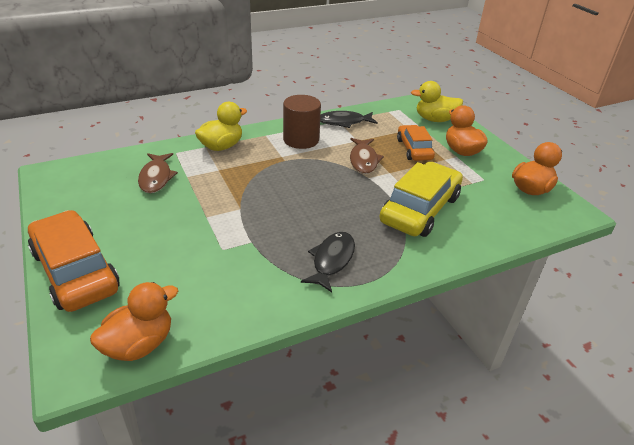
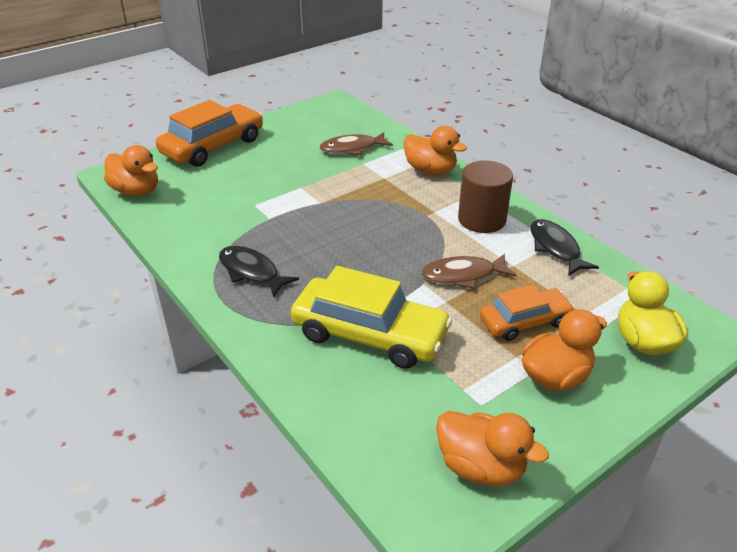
camera: 80 degrees right, 0 degrees up
yellow duck [195,102,247,151] -> orange duck [404,126,467,175]
black fish [301,232,355,292] -> black fish turned 150 degrees counterclockwise [219,246,299,298]

